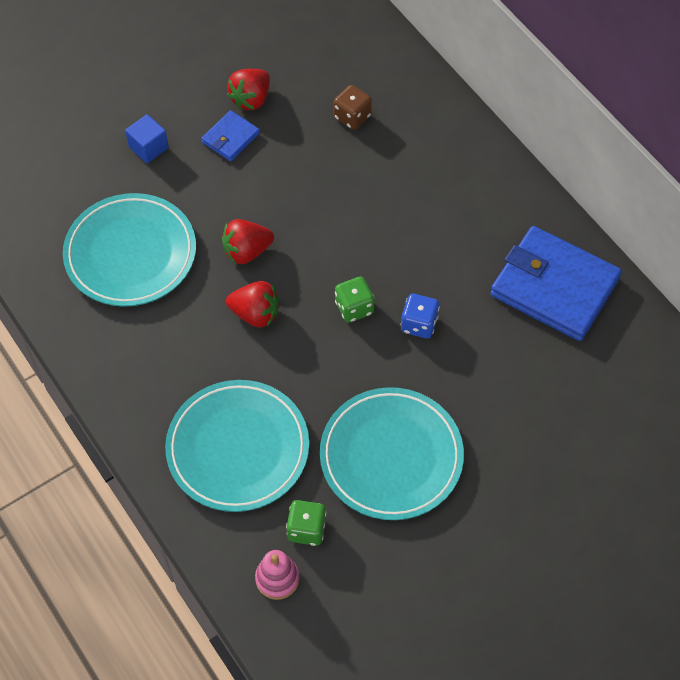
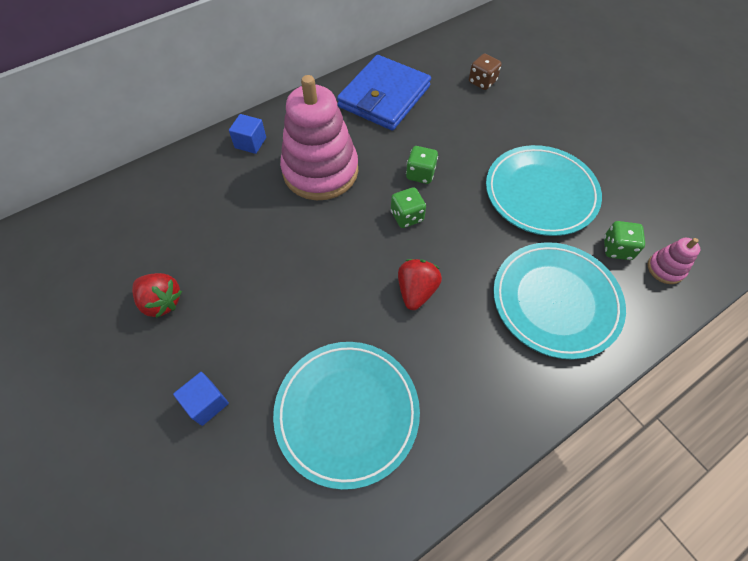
camera: 90 degrees left, 0 degrees up
blue wallet [201,110,260,161] -> none
red strawberry [222,219,274,264] -> none
brown dice [333,85,372,130] -> brown dice moved to [469,54,502,90]
blue dice [401,294,440,339] -> green dice [406,146,438,184]
none -> blue cube [229,114,266,154]
none -> pink stacking toy [280,75,358,200]

